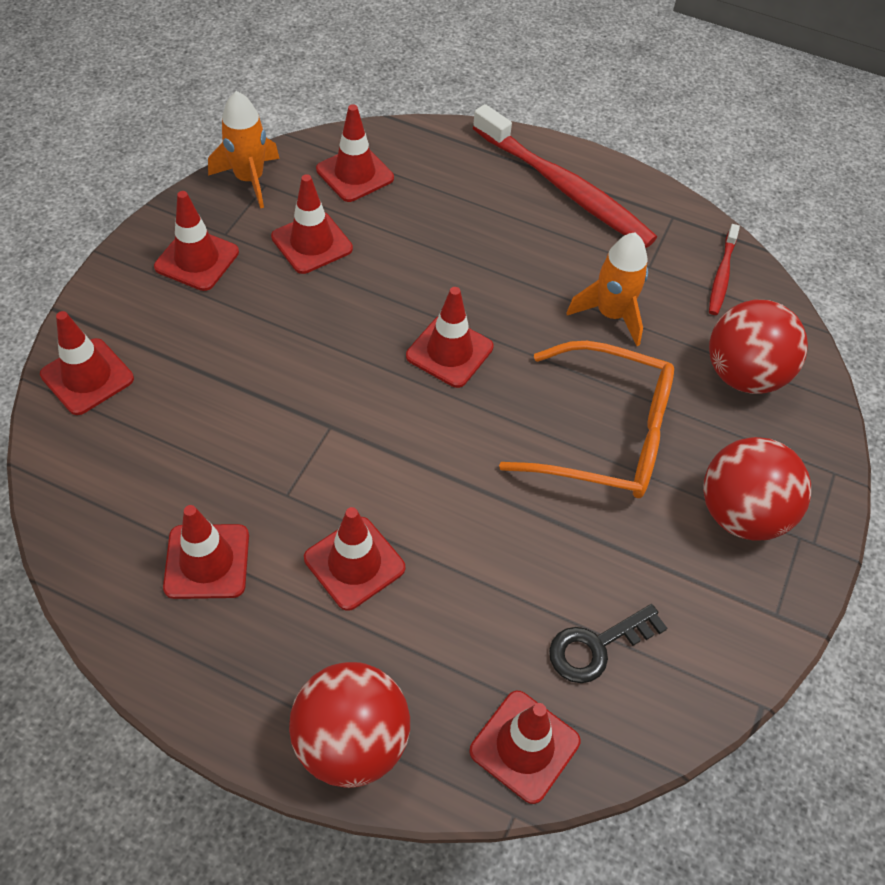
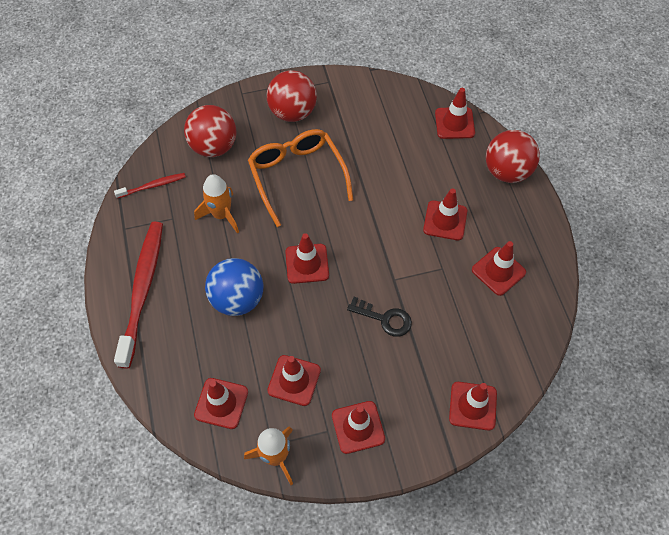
camera: 125 degrees left, 5 degrees up
black key [549,604,667,683] -> black key moved to [347,297,412,337]
none -> blue ball [205,258,263,316]

